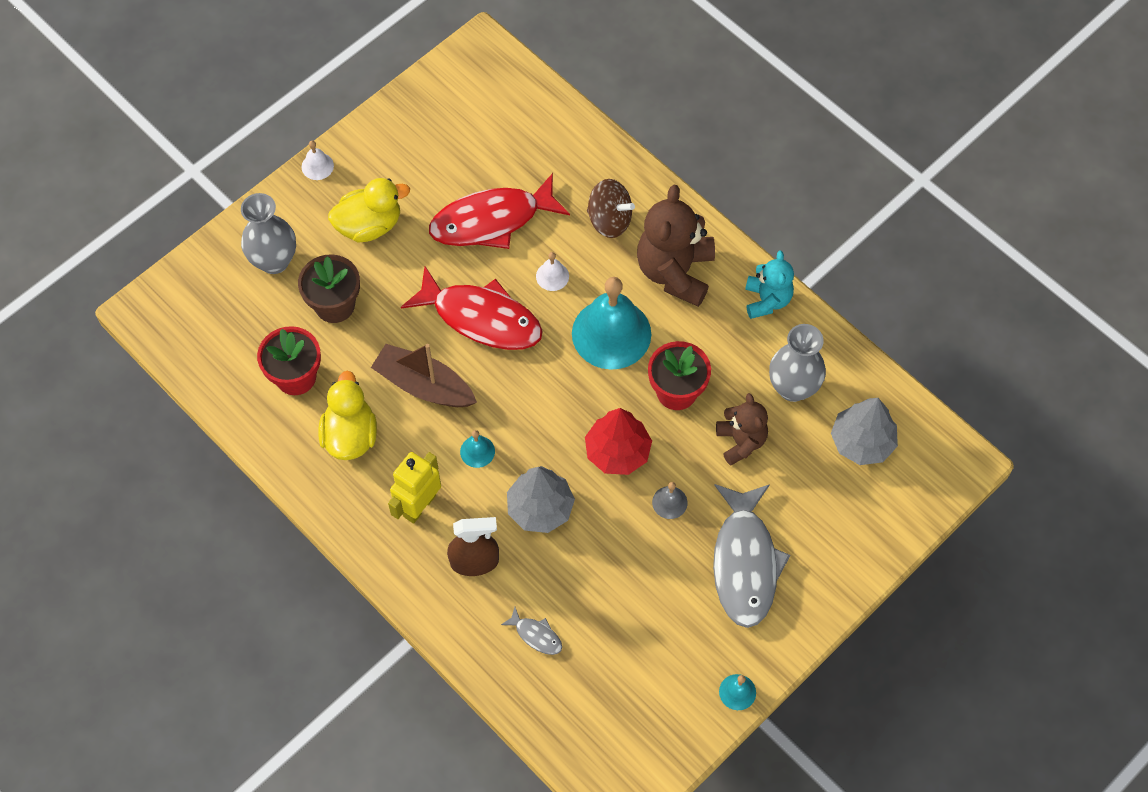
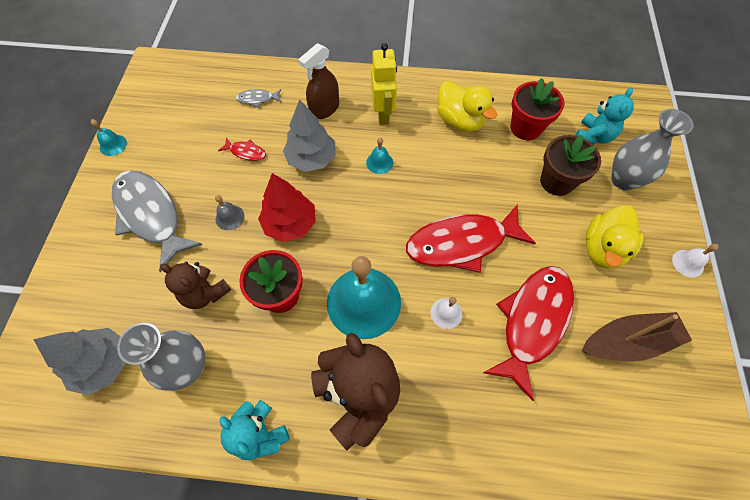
camera: 140 degrees right, 0 degrees up
brown boat [371,344,477,407] -> brown boat moved to [582,312,692,362]
brown spinning top [587,179,635,238] -> none
none -> red fish [218,138,266,161]
none -> turquoise teddy bear [576,88,634,145]

